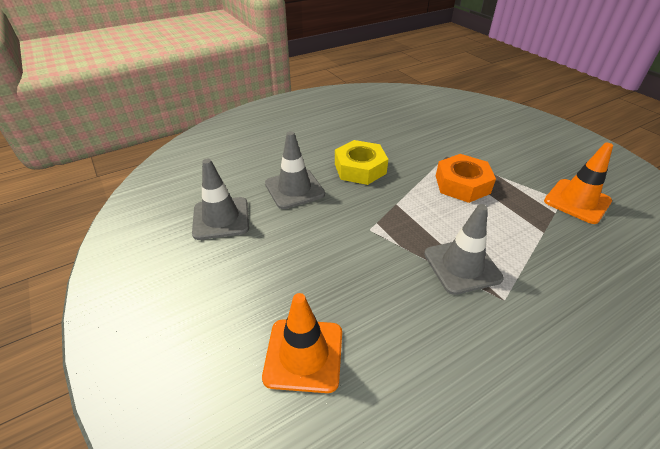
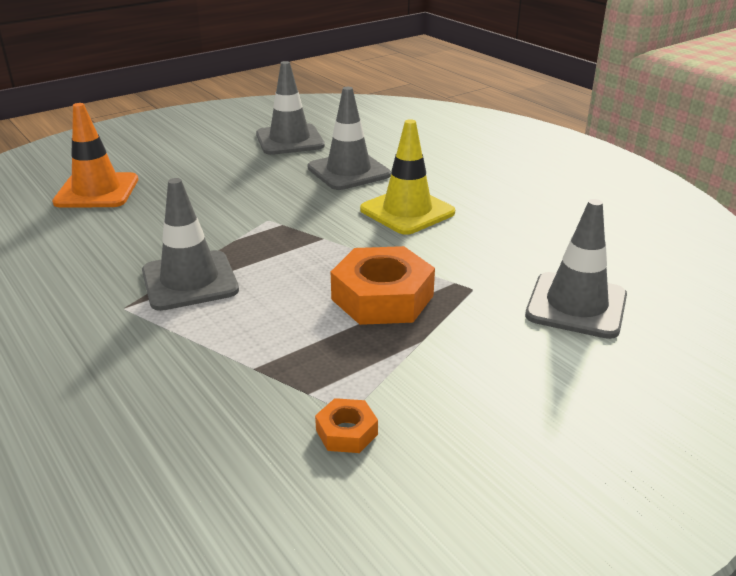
camera: 85 degrees right, 10 degrees down
yellow nut [335,140,388,185] -> yellow traffic cone [360,119,455,235]
orange traffic cone [544,143,613,224] -> orange nut [315,398,378,453]
none -> grey traffic cone [525,199,627,339]

